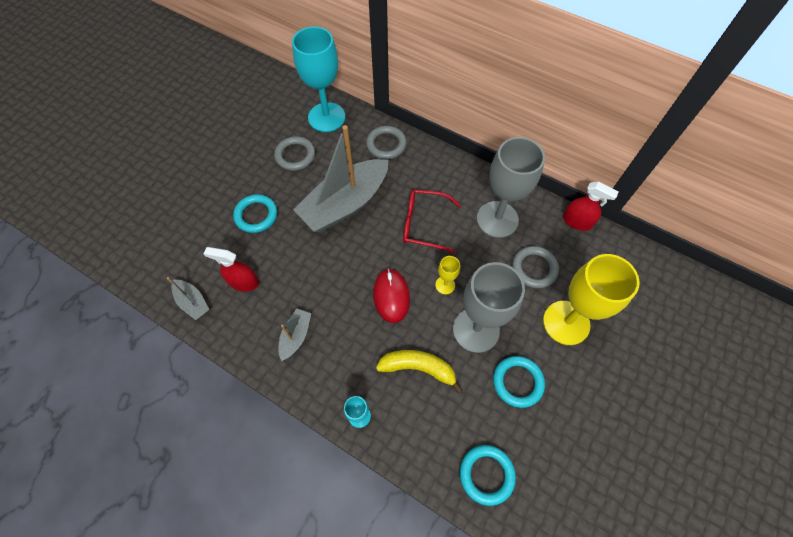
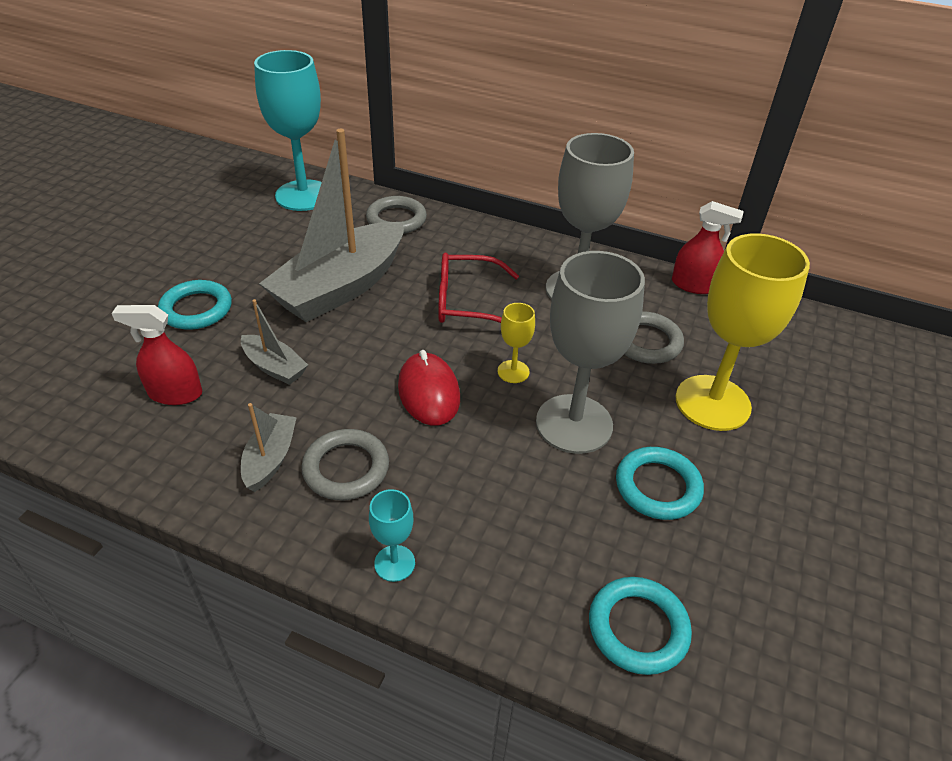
camera: 10 degrees left, 20 degrees down
grey boat [167,277,210,320] -> grey boat moved to [241,299,308,385]
grey ring [274,136,315,171] -> grey ring moved to [301,429,389,500]
yellow banana [376,350,463,394] -> none

